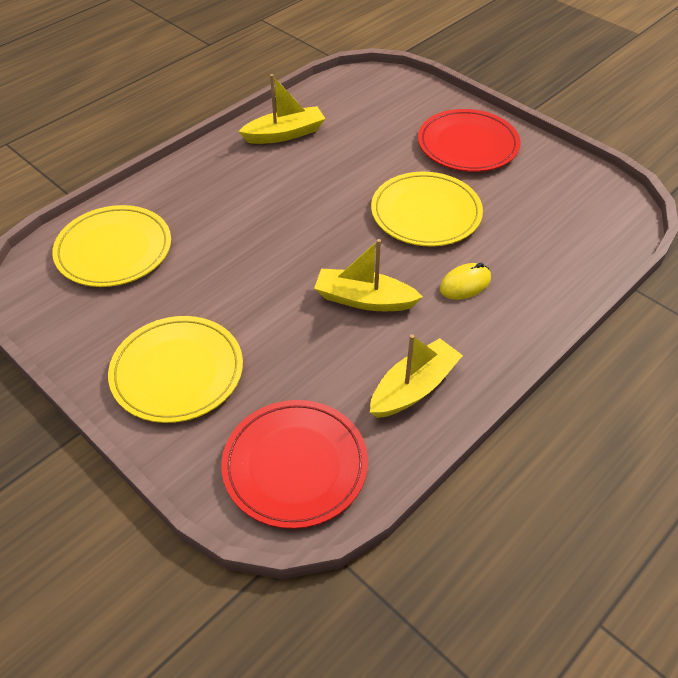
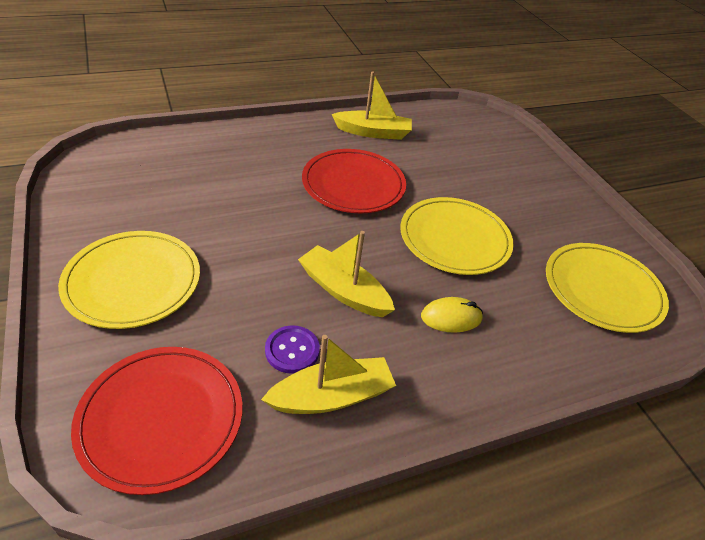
camera: 20 degrees right, 5 degrees down
yellow plate [52,205,171,287] -> yellow plate moved to [546,243,669,333]
red plate [418,109,520,172] -> red plate moved to [302,149,406,213]
none -> purple button [265,325,320,374]

